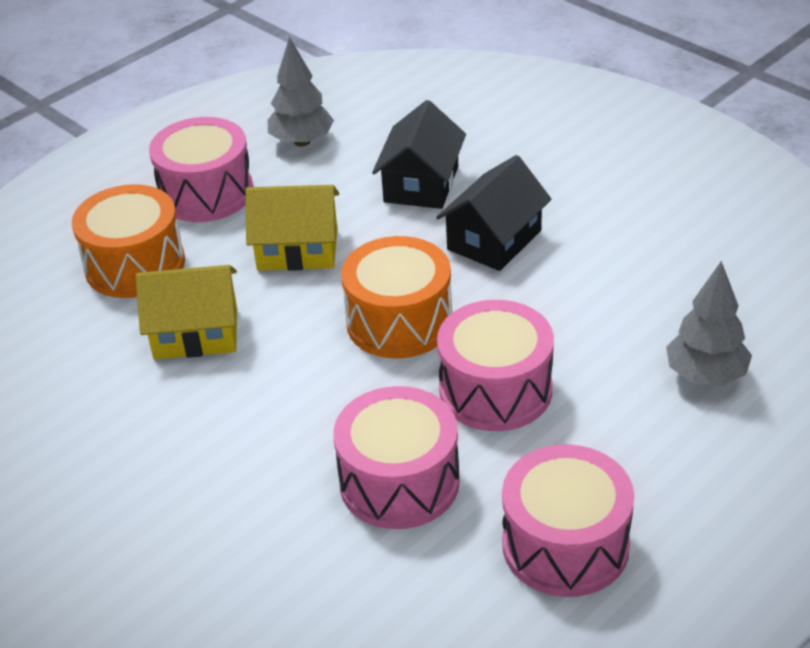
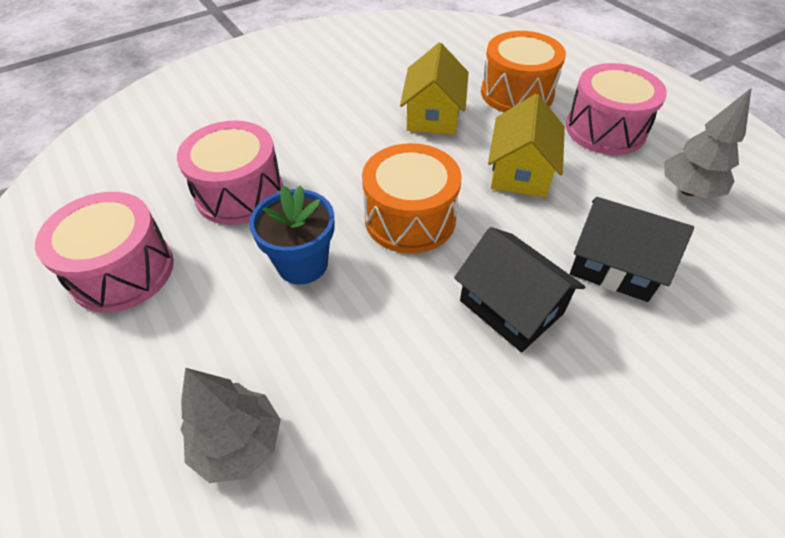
camera: 100 degrees right, 10 degrees up
pink drum [437,300,554,431] -> blue flower pot [249,185,335,284]

